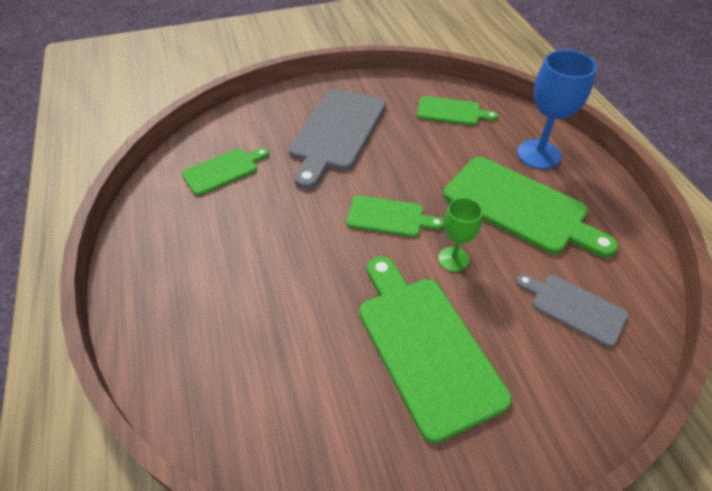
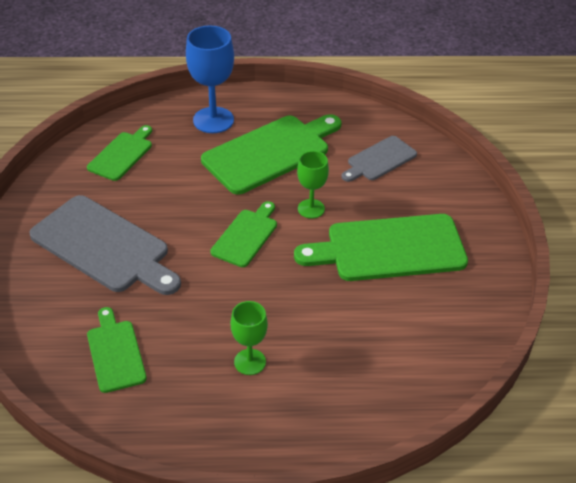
camera: 75 degrees left, 5 degrees down
none -> green goblet [231,301,268,375]

